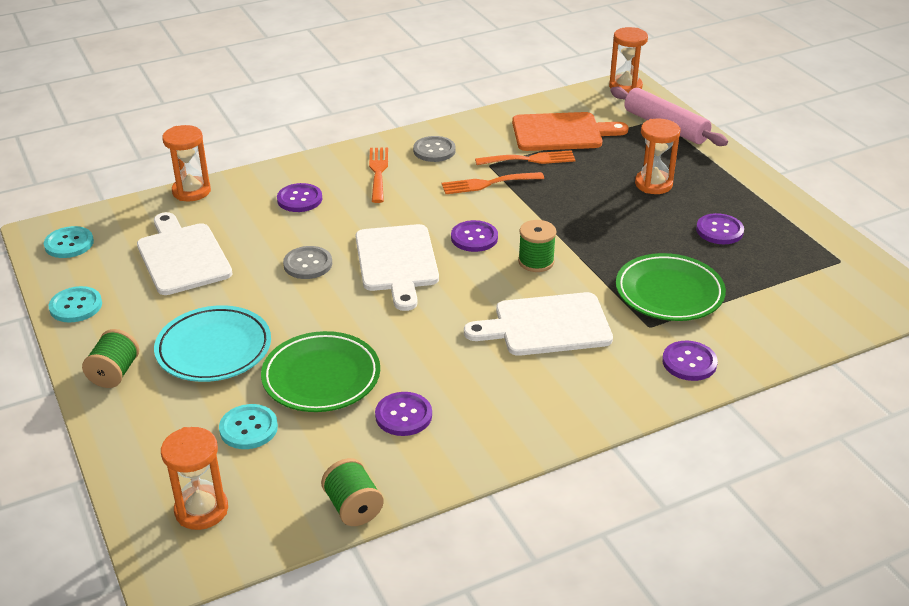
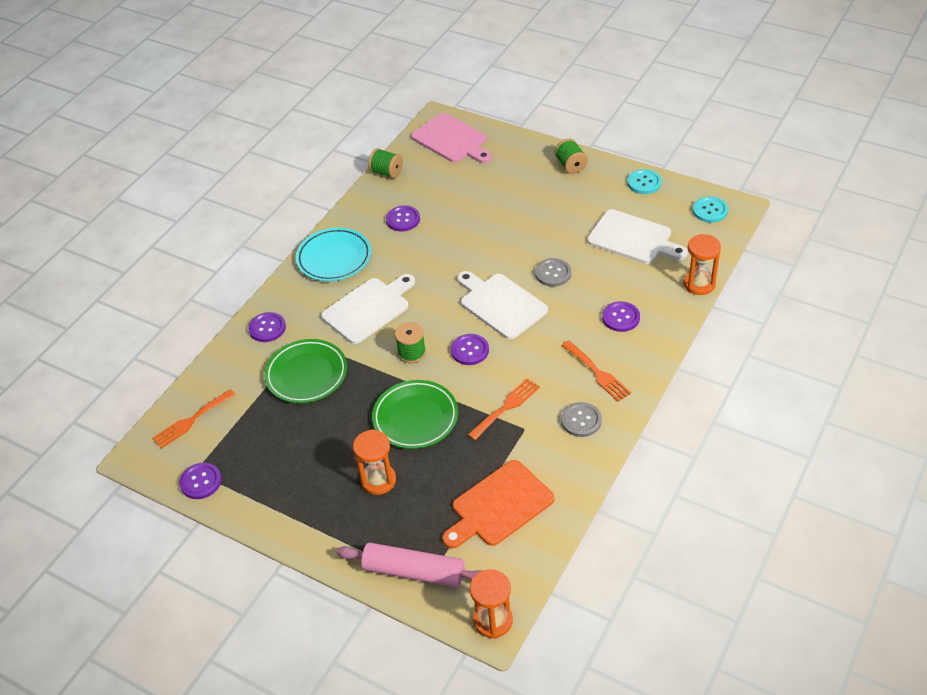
camera: 150 degrees right, 10 degrees up
turquoise plate [154,305,271,382] -> turquoise plate moved to [296,228,371,281]
orange hourglass [161,427,228,530] -> pink cutting board [411,113,492,163]
turquoise button [219,404,278,449] -> none
green plate [261,331,380,412] -> green plate moved to [372,380,458,449]
orange fork [475,150,576,165] -> orange fork moved to [152,389,236,449]
purple button [696,213,744,244] -> purple button moved to [179,463,222,499]

